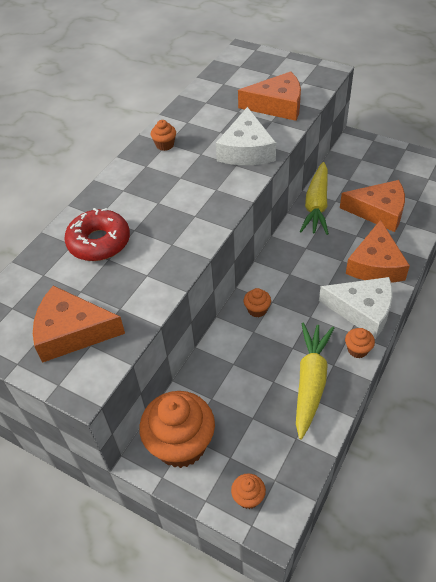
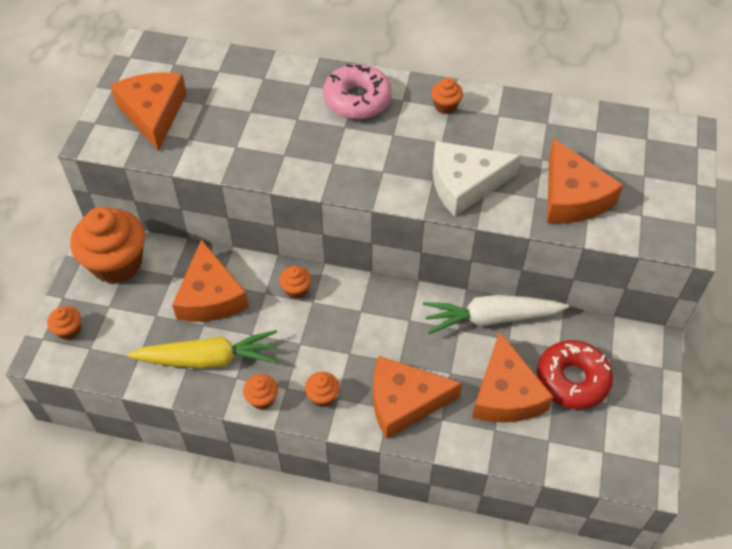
camera: 70 degrees right, 5 degrees up
red donut [64,208,130,261] -> red donut moved to [537,340,613,409]
yellow carrot [300,162,329,235] -> white carrot [423,295,569,334]
white cheese [319,277,393,339] -> orange cupcake [305,372,340,407]
none -> orange cheese [172,239,249,322]
none -> pink donut [323,64,392,119]

